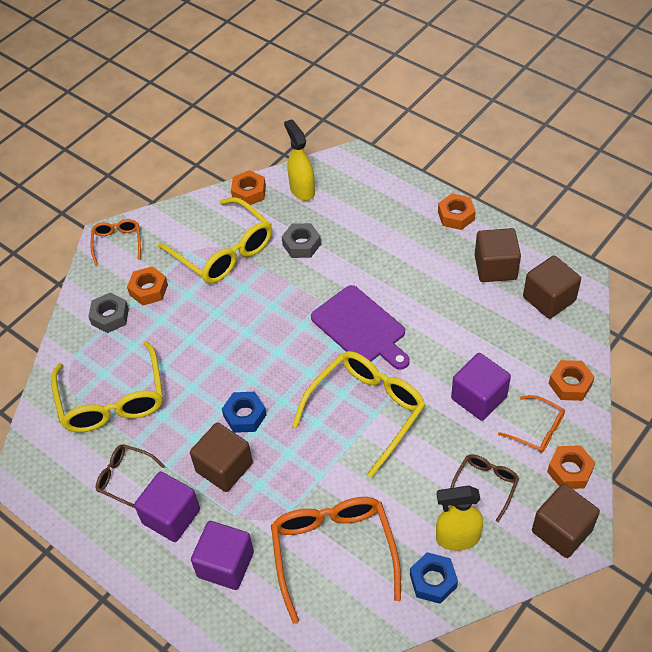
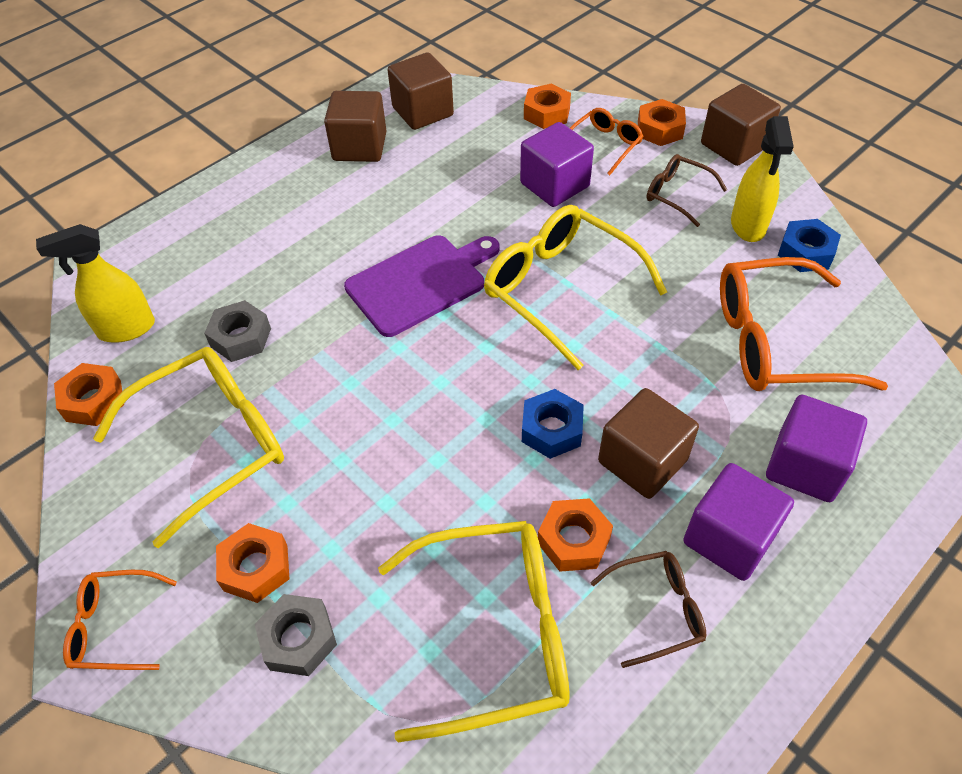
camera: 85 degrees left, 0 degrees up
brown glasses [96,444,165,508] -> brown glasses turned 135 degrees counterclockwise [590,551,706,668]
orange nut [438,193,476,230] -> orange nut moved to [538,498,613,572]

